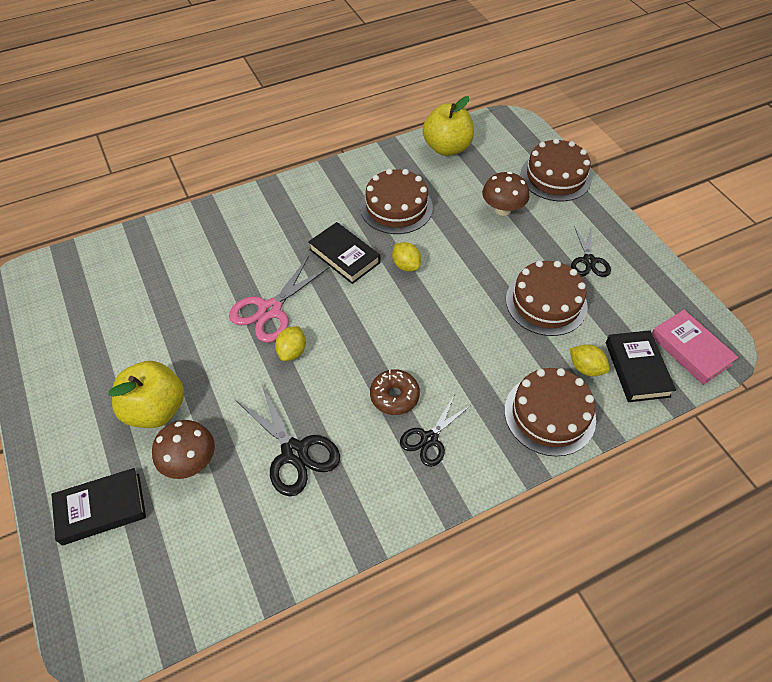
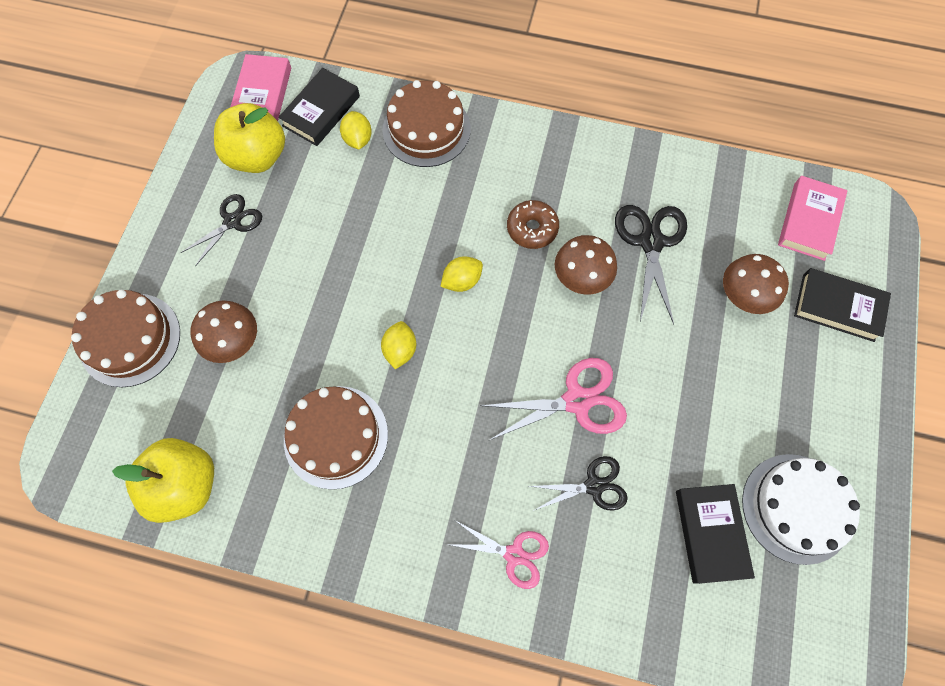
camera: 140 degrees left, 15 degrees up
yellow apple [108,361,184,428] -> yellow apple moved to [214,103,285,173]
yellow lemon [275,326,306,361] -> yellow lemon moved to [440,256,483,292]
black book [308,222,380,284] -> black book moved to [676,484,755,584]
black scissors [400,394,471,467] -> black scissors moved to [529,456,628,511]
brown cake [506,260,588,336] -> none
none -> pink scissors [446,521,549,589]
none -> brown mushroom [555,235,617,295]
none -> white cake [742,454,860,565]
none -> pink book [778,176,848,261]

